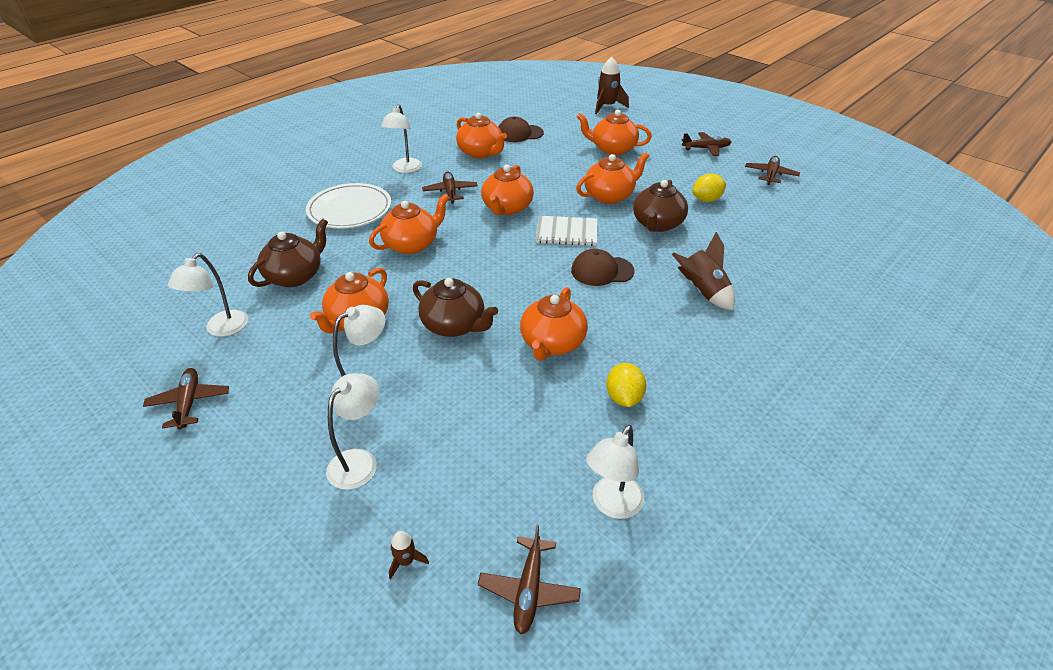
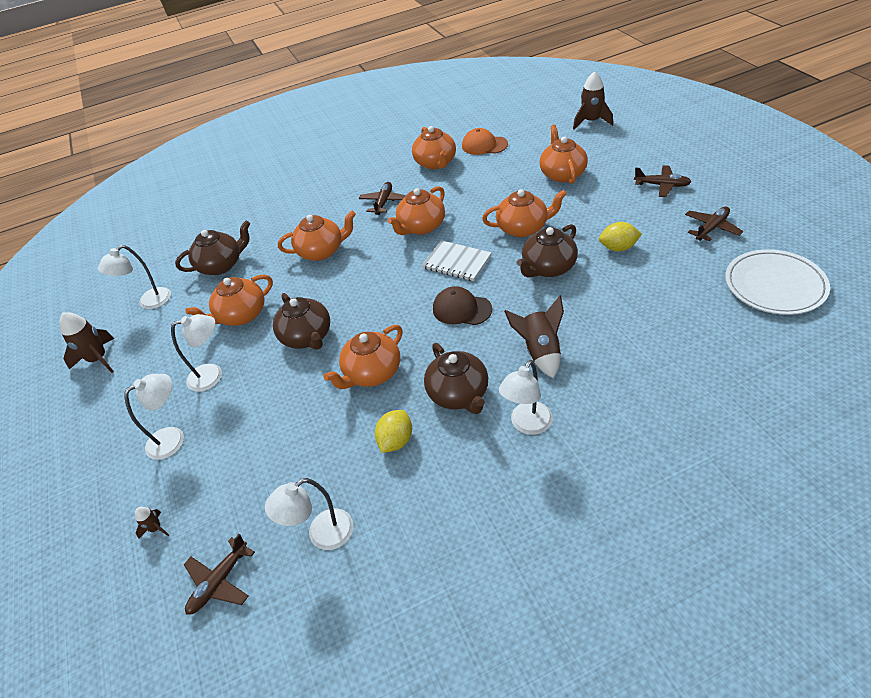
camera: 30 degrees right, 5 degrees up
brown plane [143,368,229,430] -> brown rocket [59,312,114,373]
white plate [306,183,391,229] -> white plate moved to [725,249,830,315]
white lamp [381,104,422,173] -> white lamp moved to [499,360,553,435]
brown cap [499,117,544,142] -> orange cap [462,128,508,155]
orange teapot [577,110,652,155] -> orange teapot turned 45 degrees clockwise [539,125,588,184]
none -> brown teapot [424,343,488,414]

